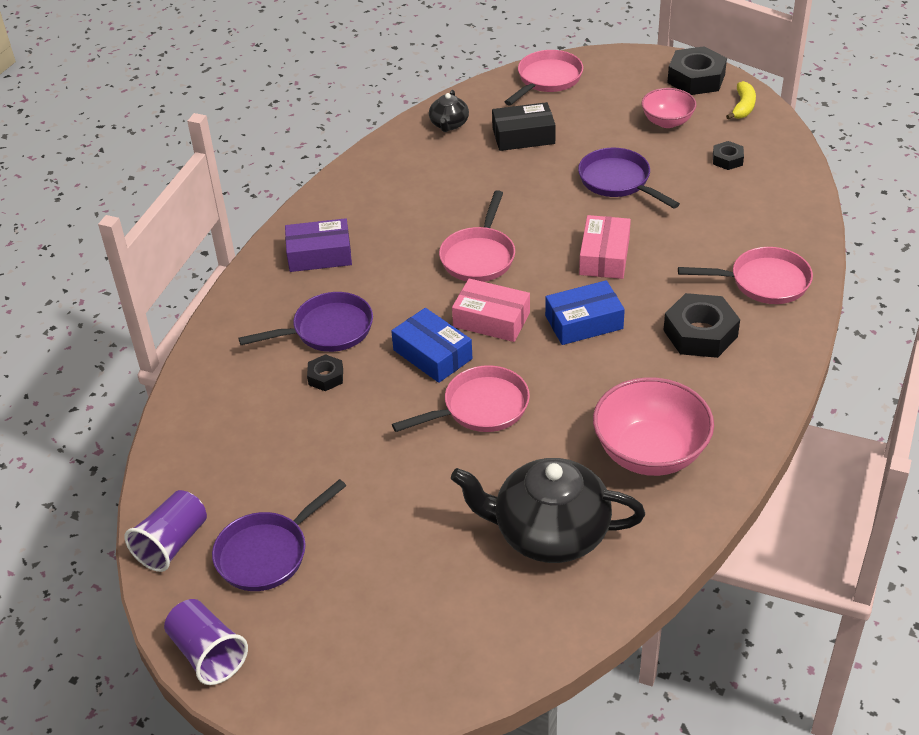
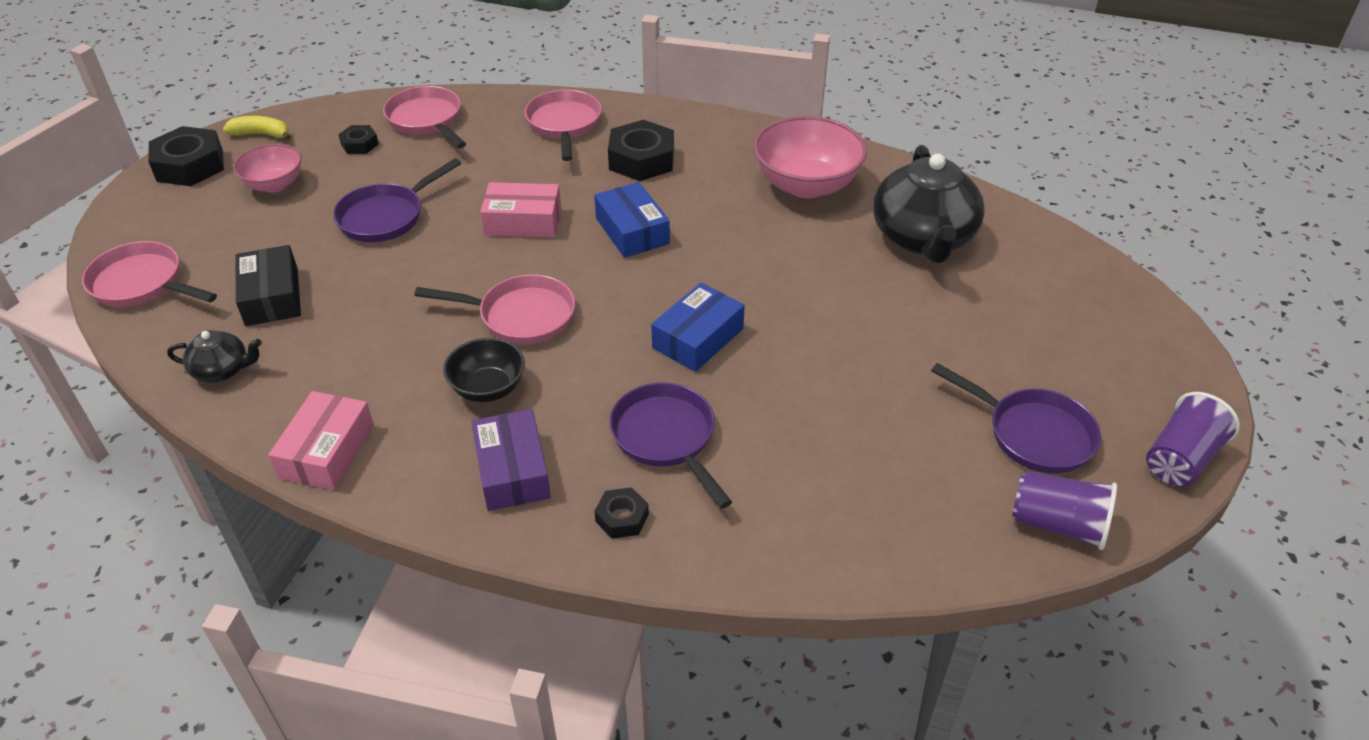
camera: 100 degrees left, 0 degrees up
black nut [307,354,343,391] -> black nut moved to [594,487,649,539]
pink pan [392,365,530,432] -> pink pan moved to [383,86,466,148]
pink box [452,278,530,342] -> pink box moved to [269,391,374,490]
none -> black bowl [443,338,525,402]

